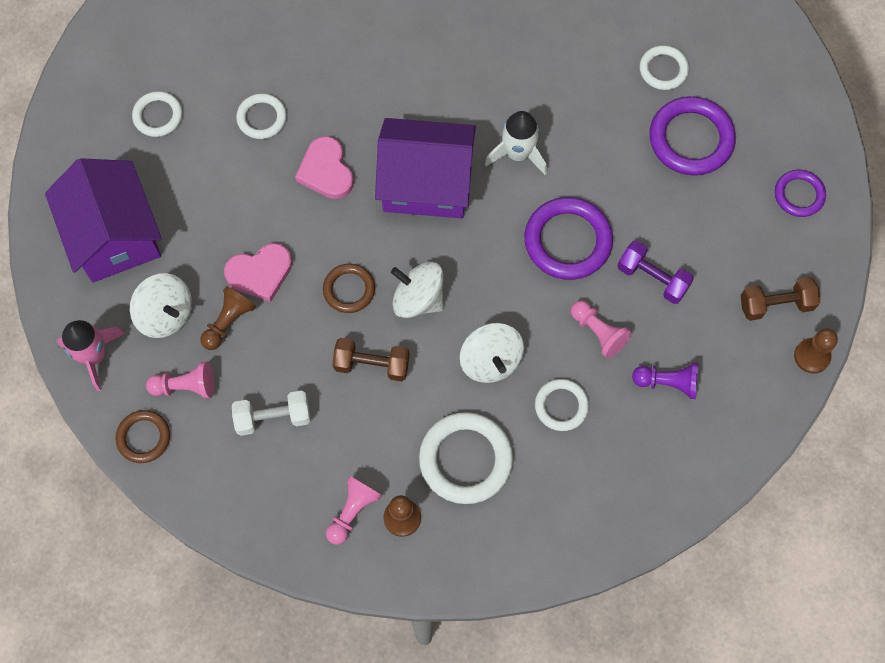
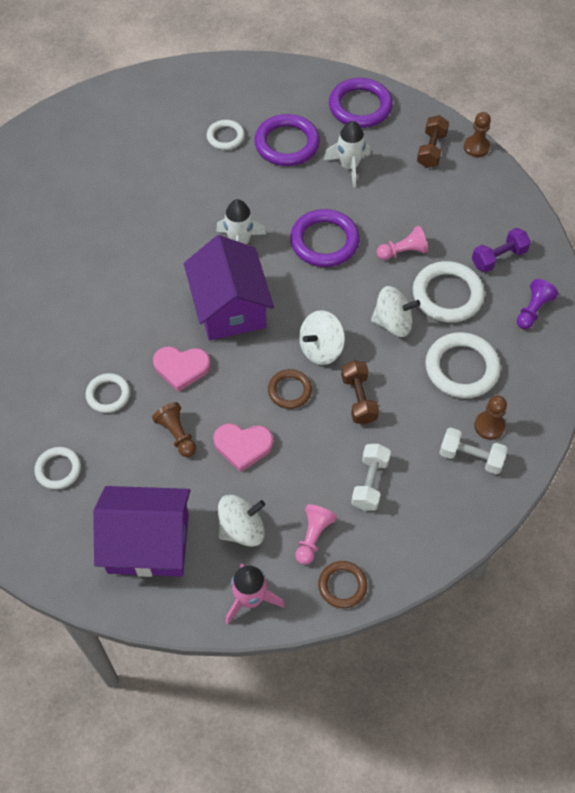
camera: 65 degrees left, 10 degrees down
brown pawn [200,286,256,350] -> brown pawn moved to [152,402,196,457]
pink heart [224,243,292,302] -> pink heart turned 90 degrees clockwise [213,424,273,472]
pink pawn [326,476,382,545] -> white dumbbell [439,428,508,474]
brown dumbbell [332,338,410,381] -> brown dumbbell turned 45 degrees counterclockwise [341,360,379,424]
purple house [375,118,476,218] -> purple house turned 45 degrees counterclockwise [184,235,274,340]
white ring [535,379,589,431] -> white ring [413,261,485,322], size x1.71
purple dumbbell [617,241,694,304] -> purple dumbbell moved to [472,228,531,273]
purple pawn [632,362,699,399] -> purple pawn moved to [517,279,558,329]
purple ring [775,170,826,217] -> purple ring [329,78,393,128], size x1.71
none -> white rocket [324,121,371,188]

